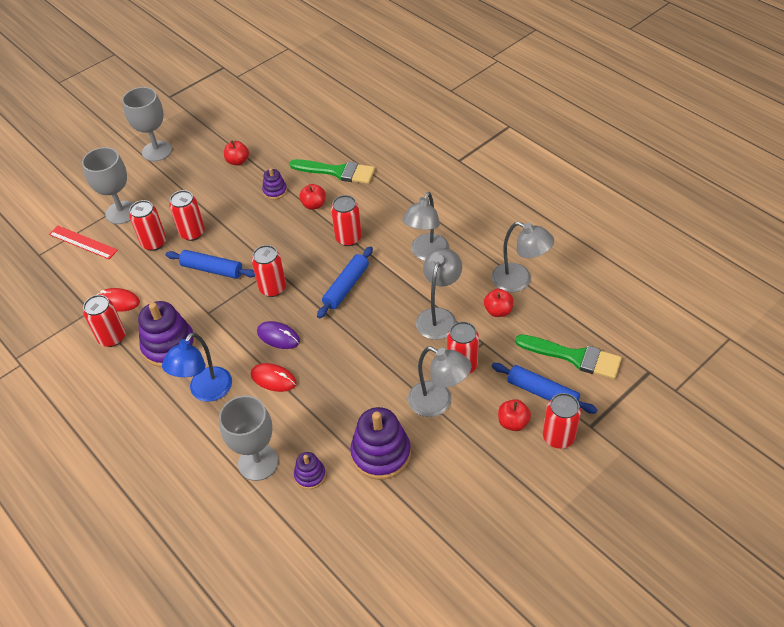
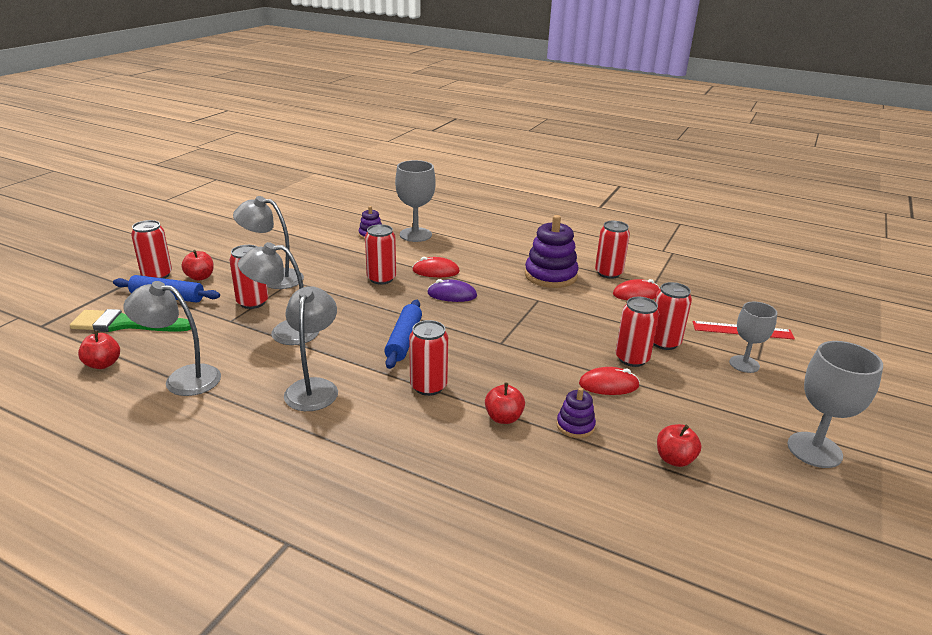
camera: 155 degrees right, 20 degrees down
grey goblet [82,147,134,224] -> grey goblet [729,302,777,373], size x0.67
blue lamp [162,332,232,402] -> none
blue rolling pin [166,250,255,279] -> none
red can [252,245,286,297] -> red can moved to [365,224,396,285]
green brush [289,159,375,184] -> none
purple stacking toy [350,407,411,480] -> none
grey lamp [416,248,462,340] -> grey lamp turned 90 degrees clockwise [238,242,319,345]
red apple [484,289,513,317] -> red apple moved to [78,330,120,369]
none -> red mouse [579,367,640,395]

